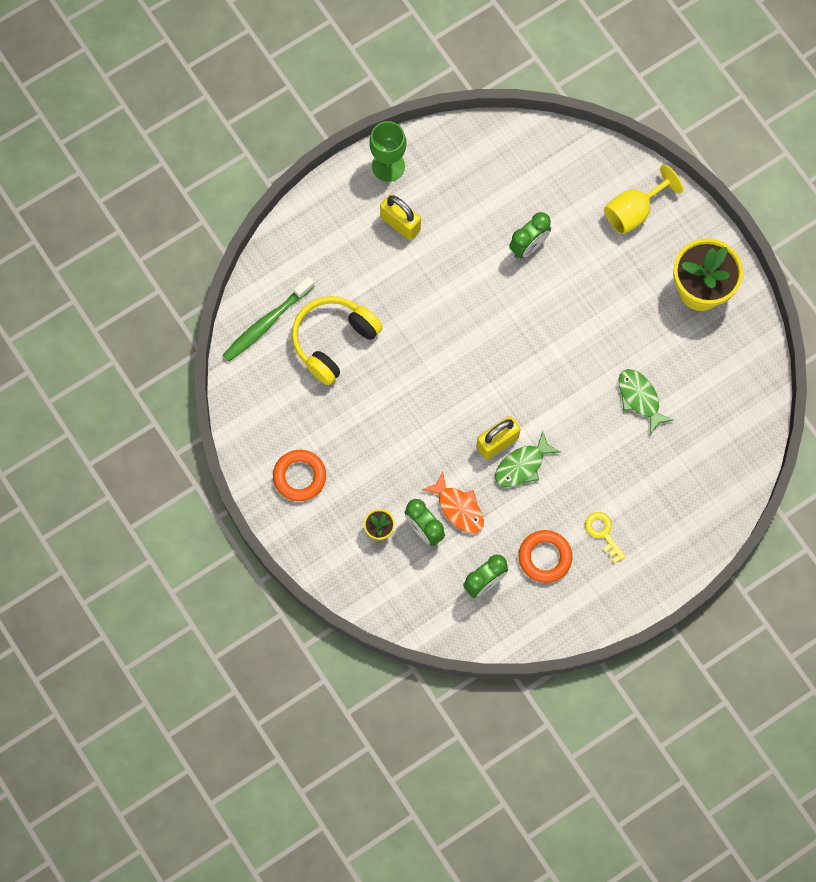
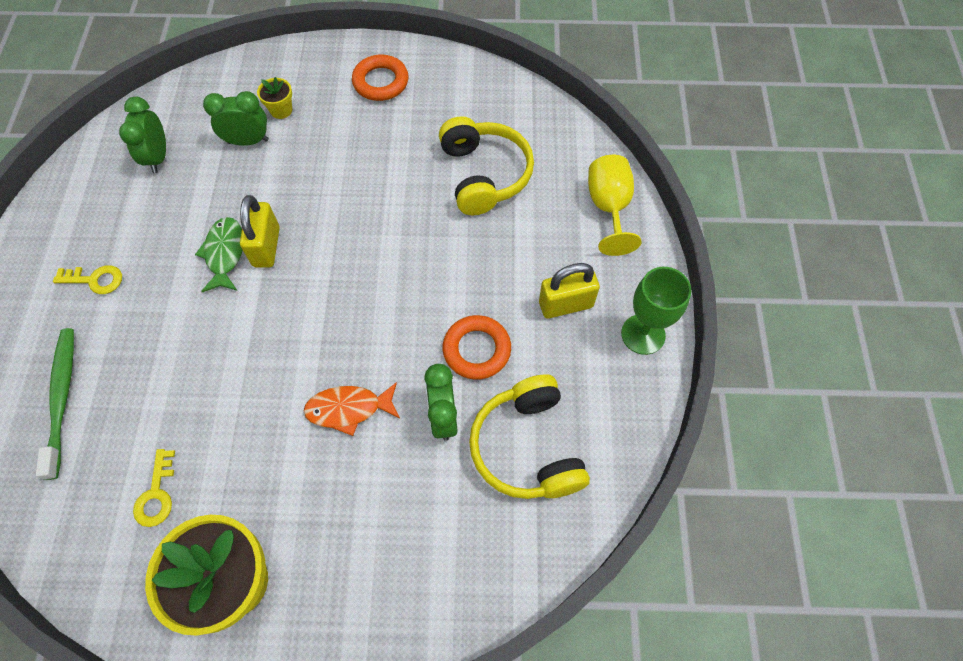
camera: 125 degrees right, 10 degrees down
green toothbrush [223,277,315,361] -> green toothbrush moved to [36,328,74,480]
orange fish [422,472,484,533] -> orange fish moved to [304,382,400,436]
orange ring [518,530,572,583] -> orange ring moved to [443,315,511,380]
yellow goblet [604,164,683,234] -> yellow goblet moved to [588,155,641,256]
green fish [618,369,674,435] -> none
none -> yellow key [133,449,175,527]
none -> yellow headphones [469,374,590,499]

